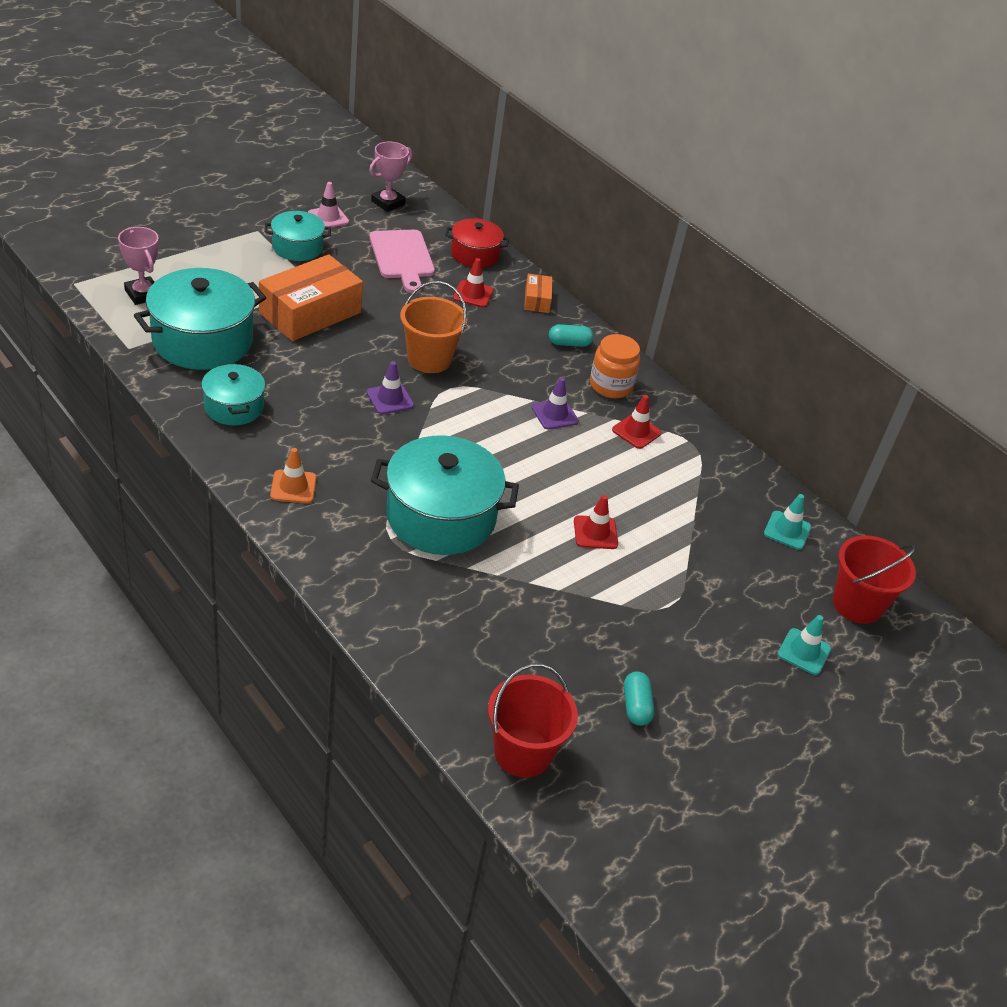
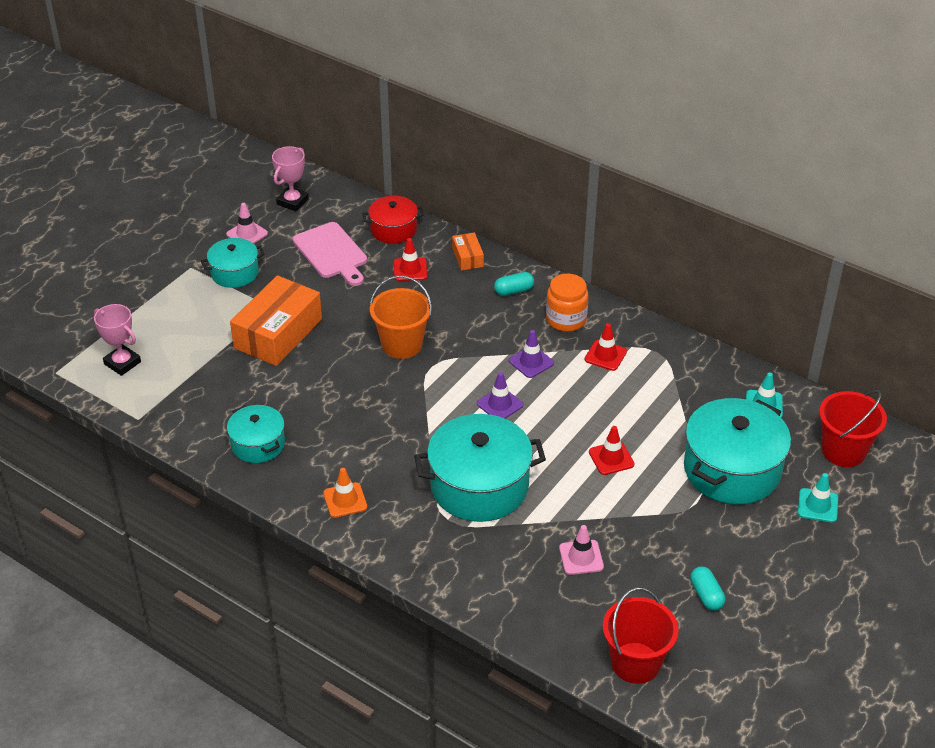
camera: 10 degrees left, 0 degrees up
turquoise pot [134,268,266,370] -> turquoise pot moved to [684,398,791,504]
purple traffic cone [367,361,414,414] -> purple traffic cone moved to [477,372,523,419]
none -> pink traffic cone [559,525,604,575]

